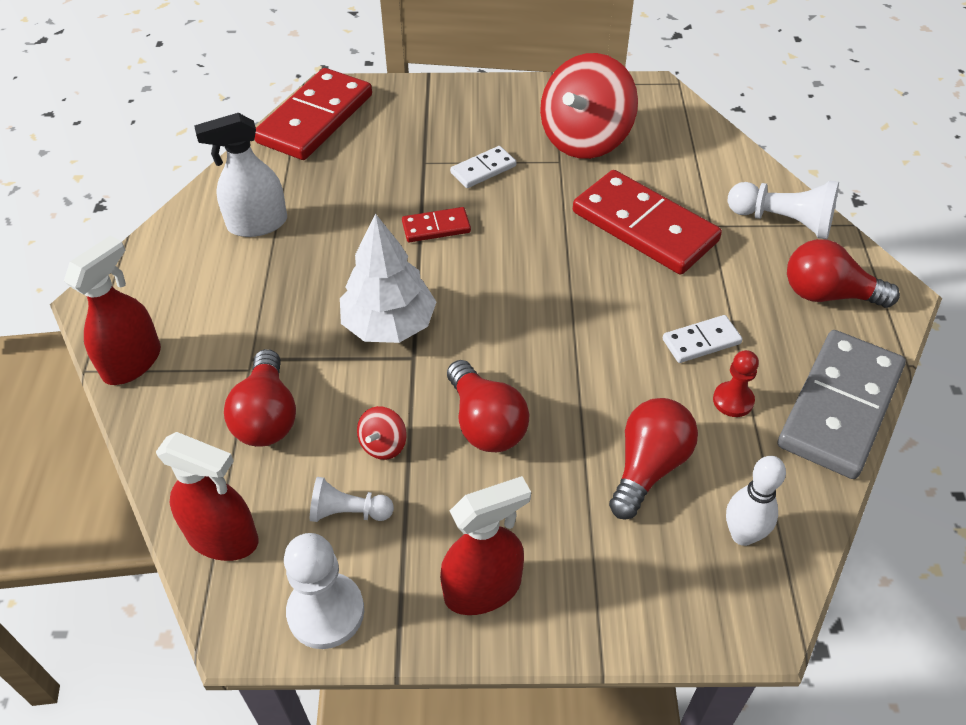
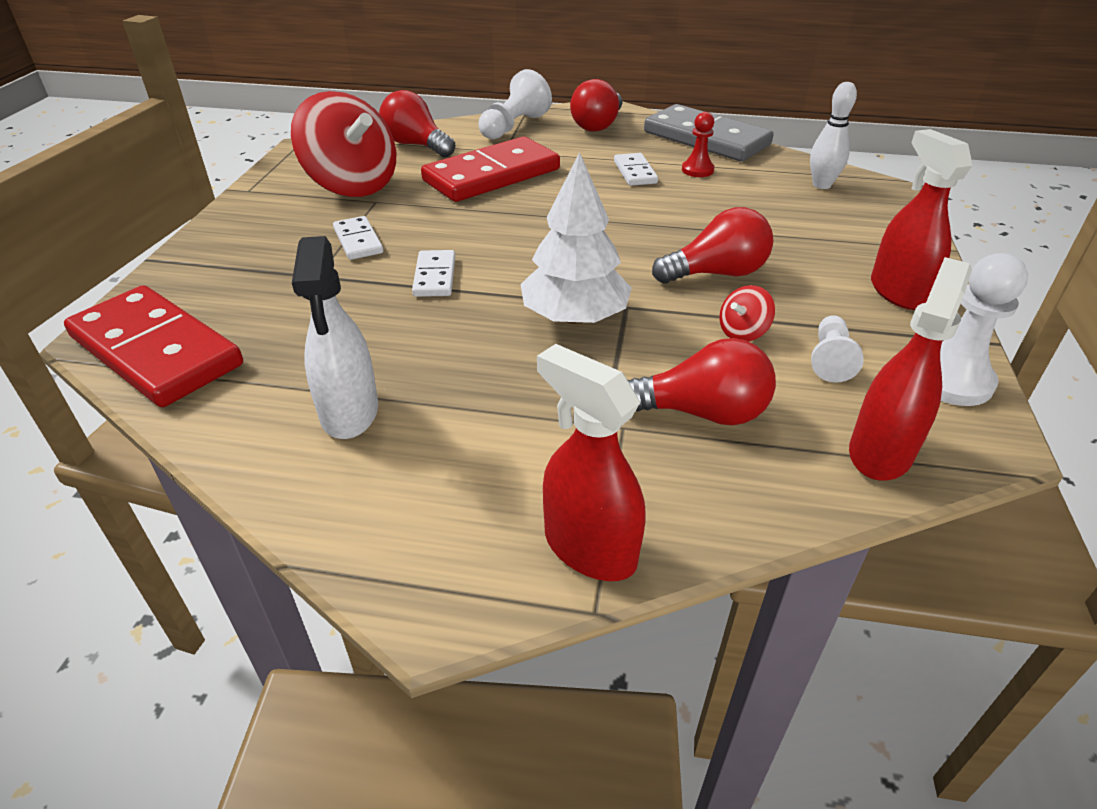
camera: 80 degrees left, 10 degrees down
red spinning top [357,406,407,460] -> red spinning top turned 105 degrees clockwise [719,285,775,342]
red domino [402,207,471,242] -> white domino [412,250,455,297]
red light bulb [609,398,698,519] -> red light bulb moved to [379,90,455,157]

